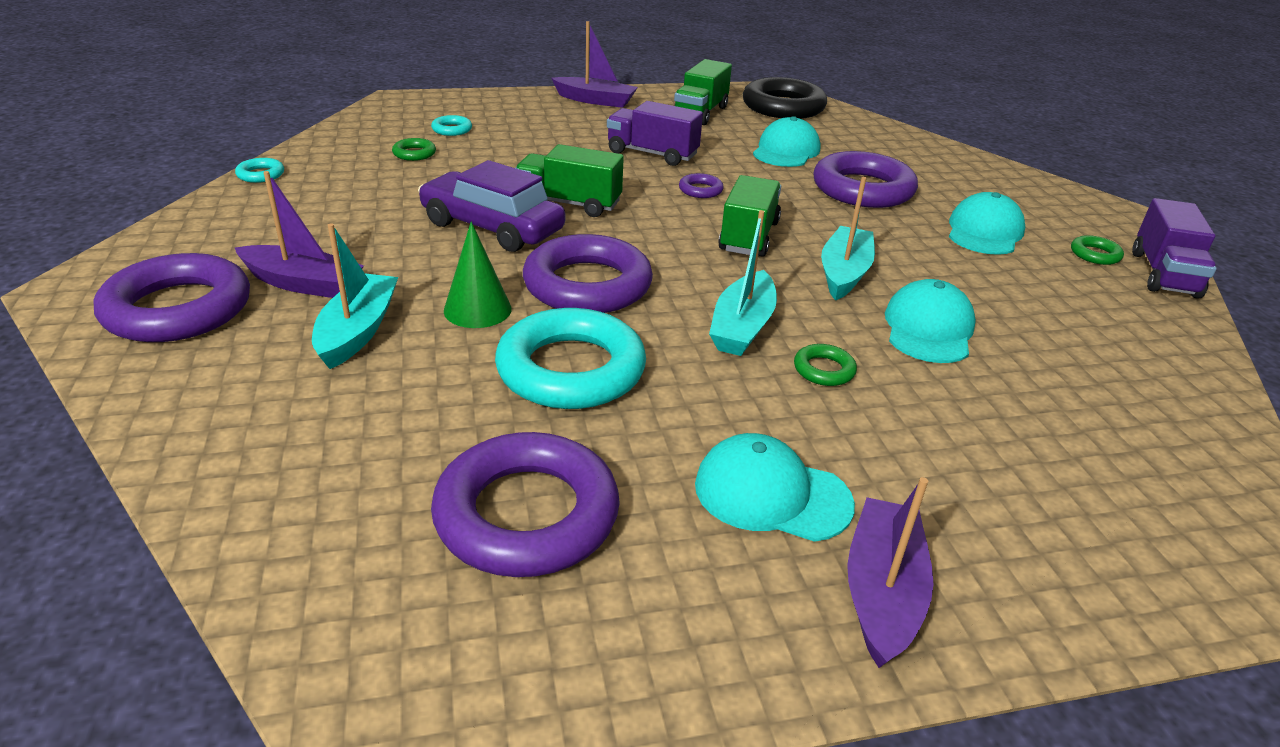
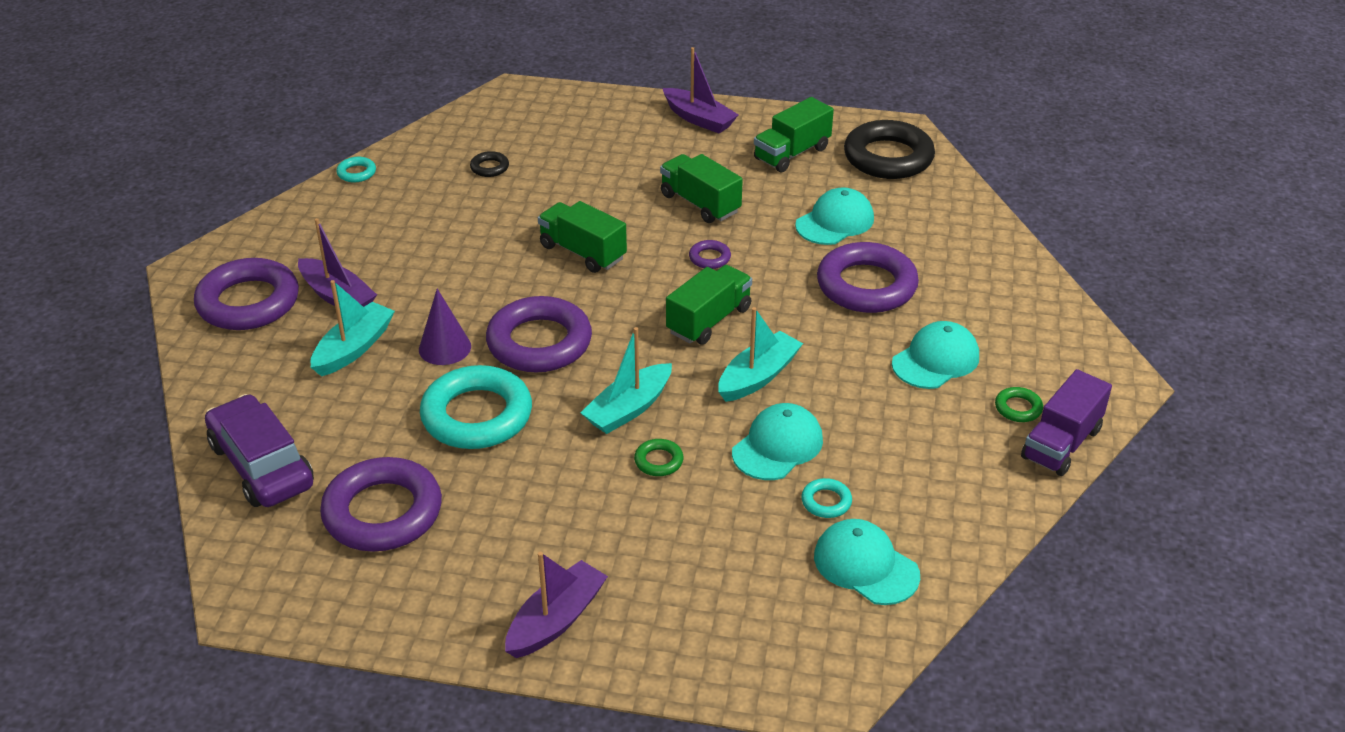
camera: 25 degrees right, 5 degrees up
green ring [392,138,436,161] -> black ring [470,151,509,177]
purple car [418,160,565,252] -> purple car moved to [205,394,314,507]
turquoise ring [431,115,472,136] -> turquoise ring moved to [801,478,852,518]
green cone [444,222,512,328] -> purple cone [419,289,471,365]
purple truck [607,101,703,166] -> green truck [660,154,743,223]
turquoise cap [695,433,855,542] -> turquoise cap moved to [814,519,920,605]

